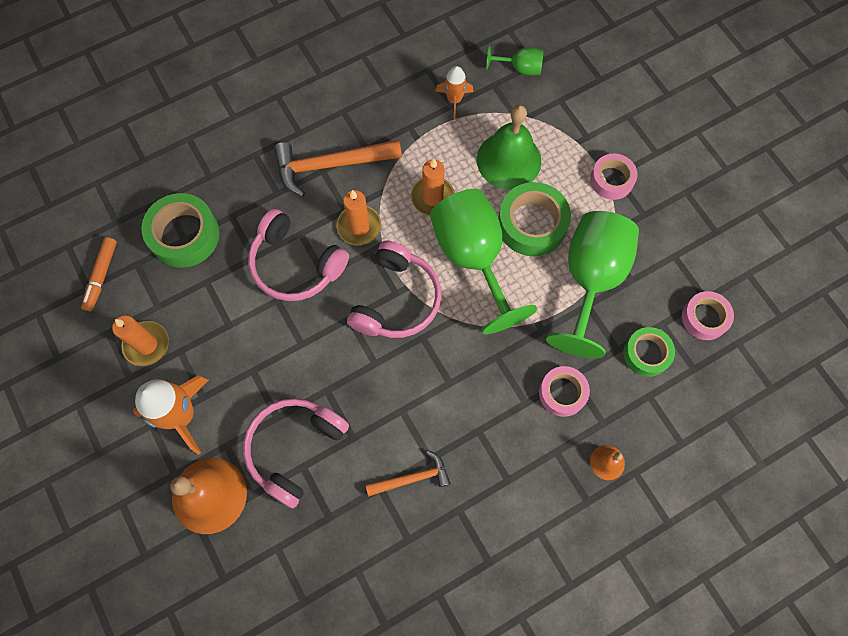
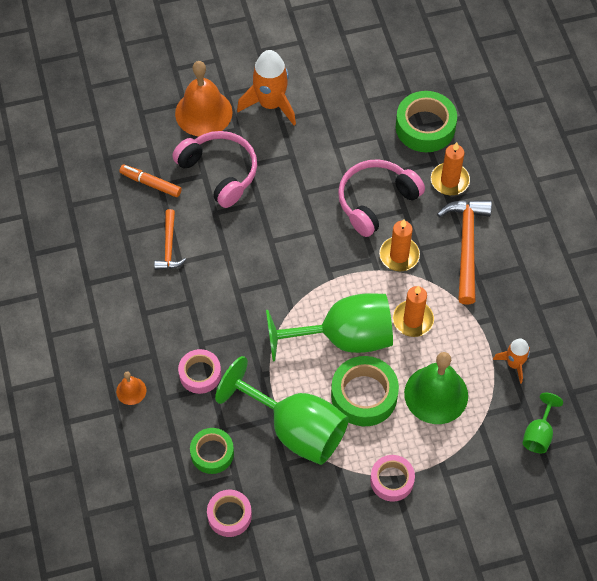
camera: 105 degrees right, 10 degrees down
orange marker [81,237,117,311] -> orange marker moved to [119,165,182,197]
orange candle [112,315,169,366] -> orange candle moved to [431,142,470,195]
pink headphones [347,241,442,338] -> none

